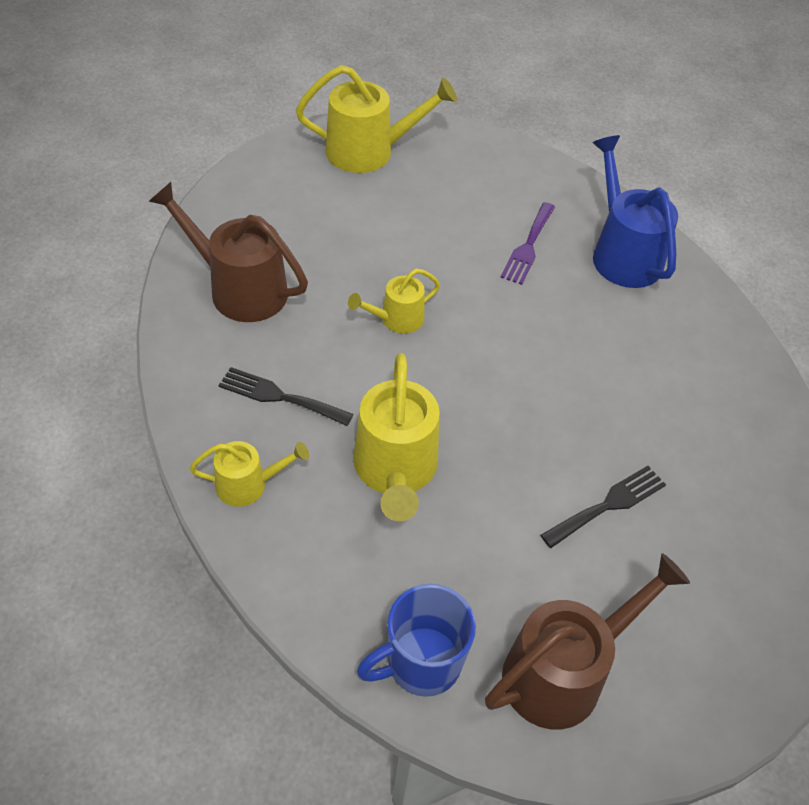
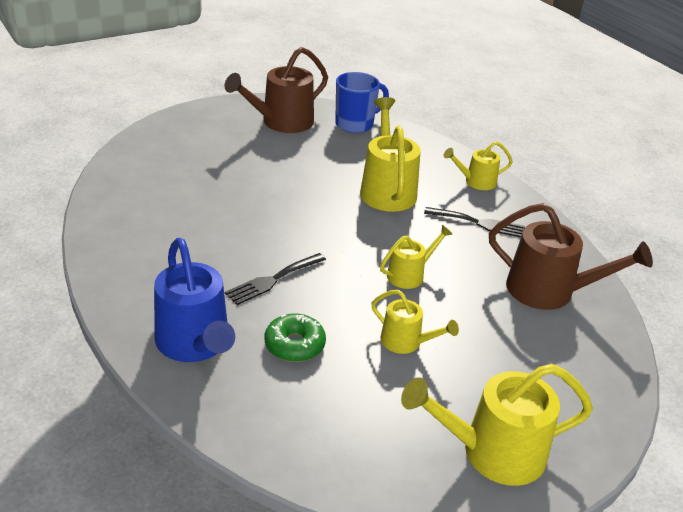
camera: 175 degrees right, 15 degrees down
purple fork [500,202,555,285] -> green donut [265,313,326,362]
black fork [540,466,666,548] -> black fork moved to [225,253,326,305]
none -> yellow watering can [371,290,459,354]

